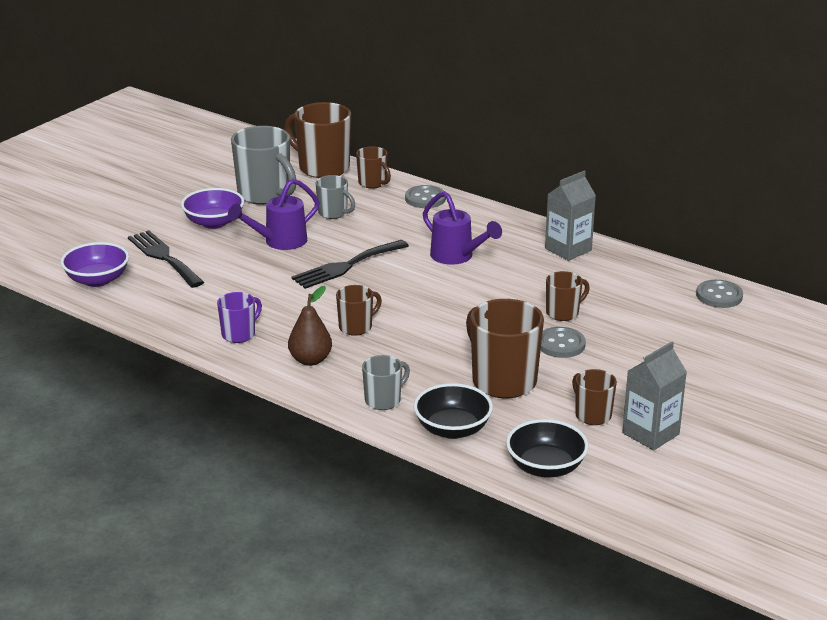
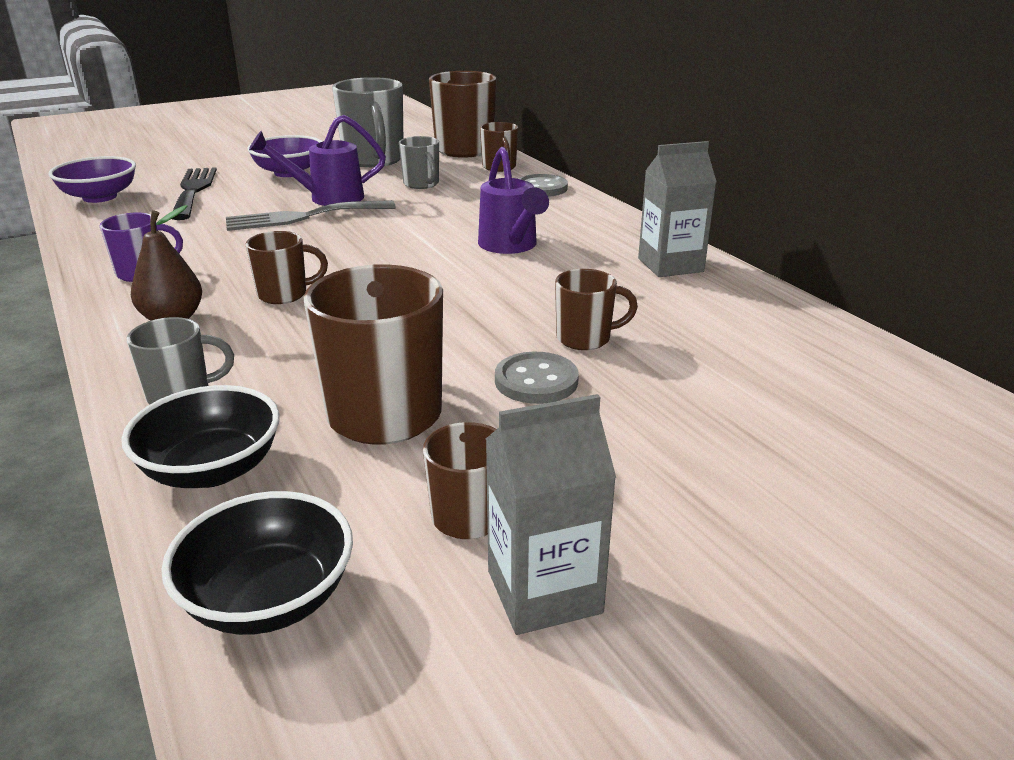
camera: 25 degrees right, 0 degrees up
black fork [291,240,409,289] -> none
grey button [696,280,743,308] -> none
none -> grey fork [226,200,396,231]

